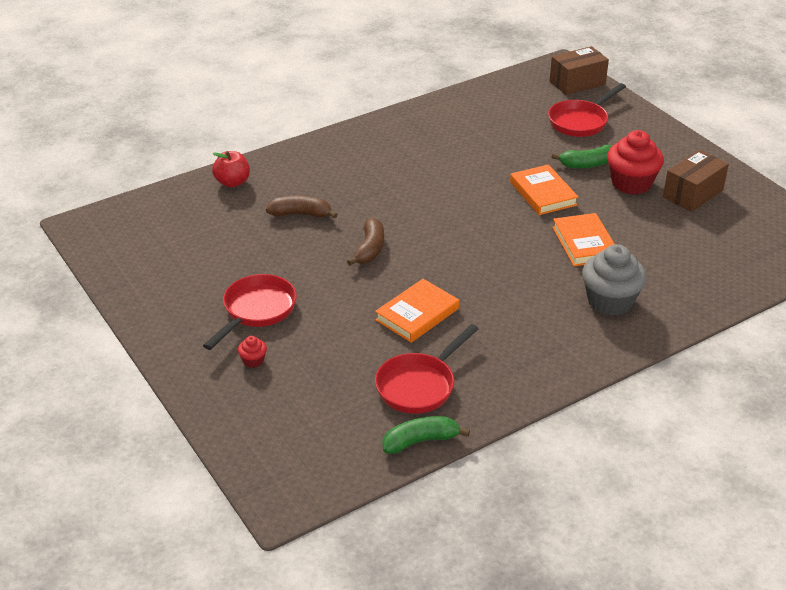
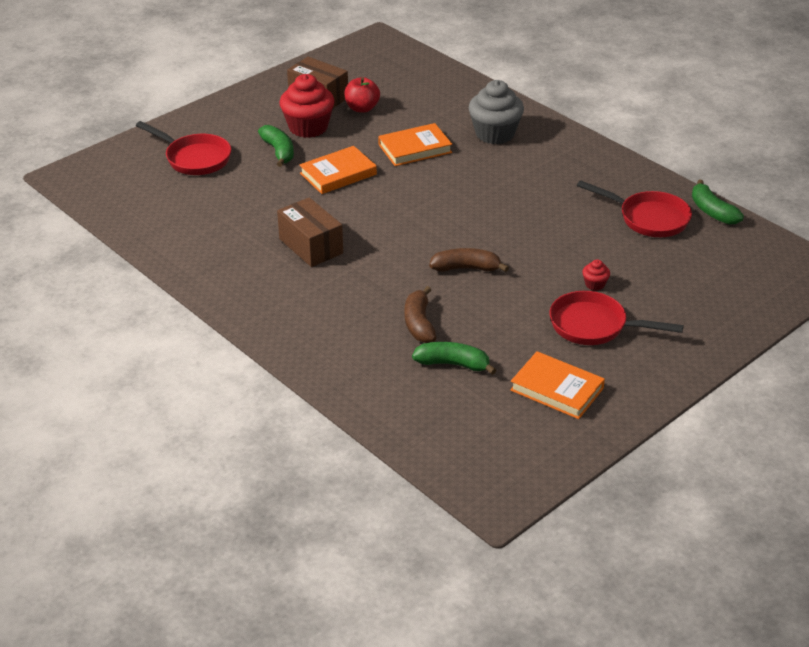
camera: 100 degrees left, 0 degrees up
red apple [212,151,250,187] -> red apple moved to [344,77,380,113]
red cupcake [238,336,267,368] -> red cupcake moved to [582,259,610,291]
orange book [375,279,459,343] -> orange book moved to [510,351,605,419]
brown box [549,46,609,95] -> brown box moved to [277,197,343,267]
none -> green banana [412,342,496,375]

